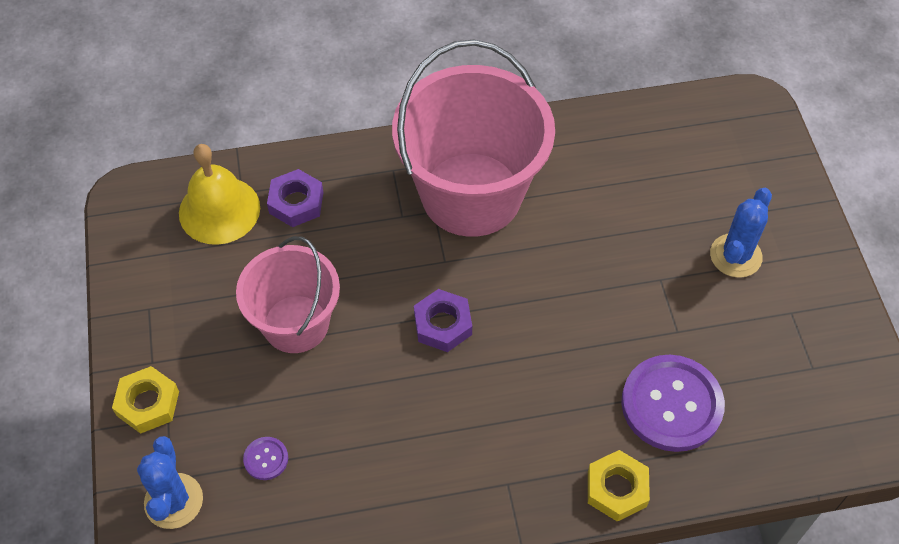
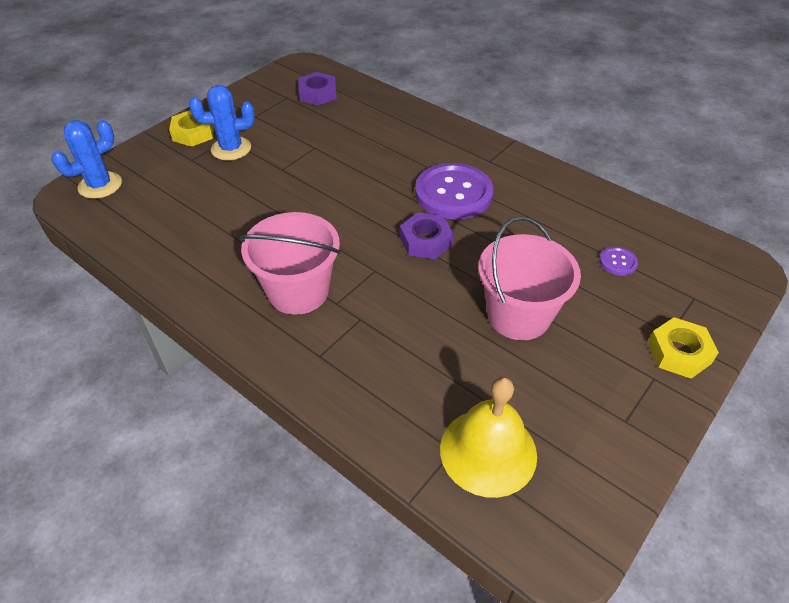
camera: 130 degrees left, 10 degrees down
blue cactus [137,436,203,529] -> blue cactus moved to [52,120,122,199]
purple nut [267,169,323,227] -> purple nut moved to [298,72,337,106]
pink bucket [392,40,555,237] -> pink bucket [239,212,340,315], size x0.61
yellow nut [588,450,650,522] -> yellow nut moved to [169,110,214,147]
purple button [621,355,725,452] -> purple button moved to [415,163,493,220]

